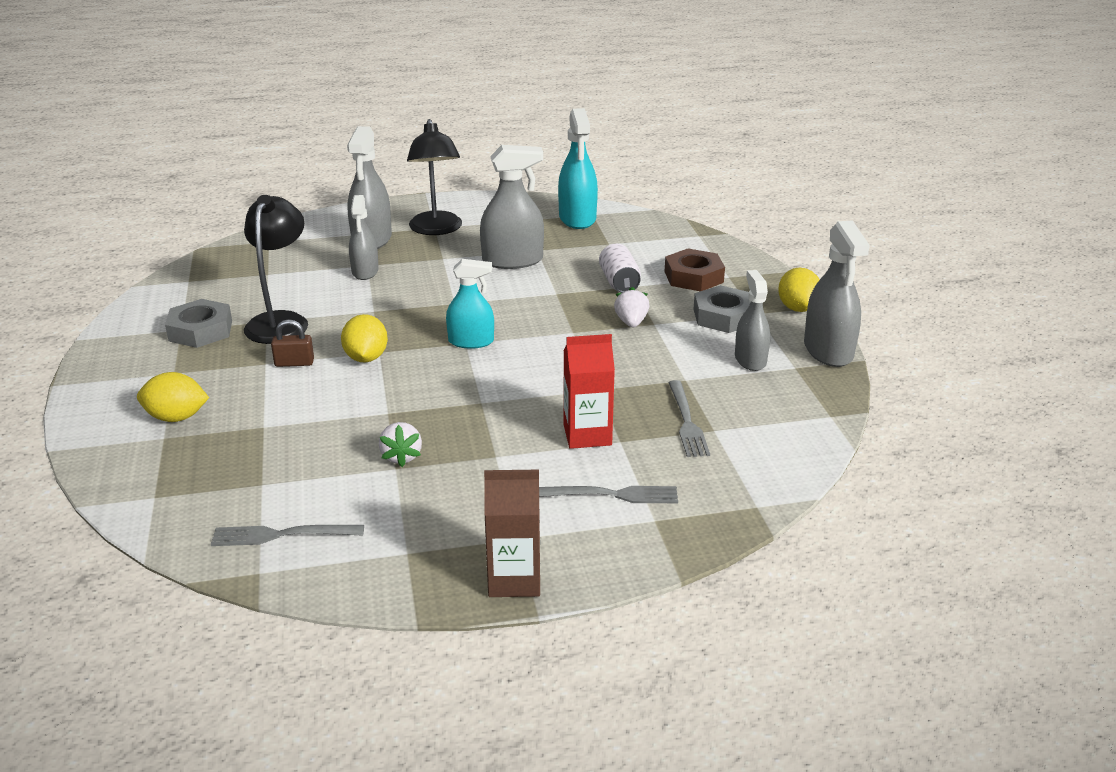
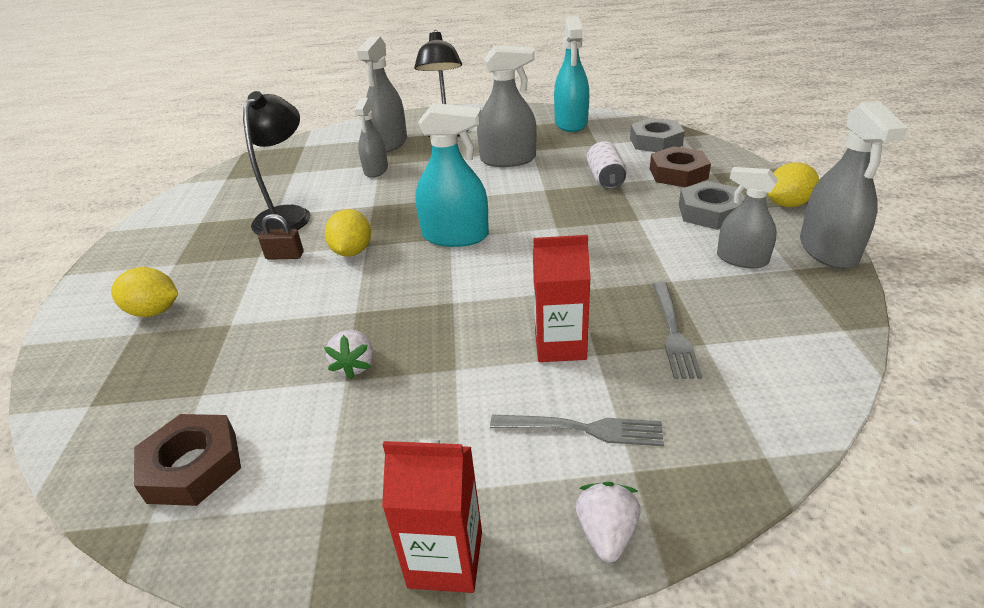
camera: 10 degrees right, 5 degrees up
grey nut [165,299,232,348] -> grey nut moved to [630,118,685,152]
grey fork [211,525,364,546] -> brown nut [134,414,241,506]
turquoise spray bottle [446,259,494,349] -> turquoise spray bottle [415,103,489,247], size x1.52
brown carton [484,470,540,597] -> red carton [382,439,482,593]
white strawberry [614,287,649,327] -> white strawberry moved to [576,482,640,562]
grey spray bottle [735,270,770,371] -> grey spray bottle turned 60 degrees counterclockwise [717,167,778,268]
yellow lemon [778,268,820,312] -> yellow lemon turned 60 degrees clockwise [767,162,819,207]

